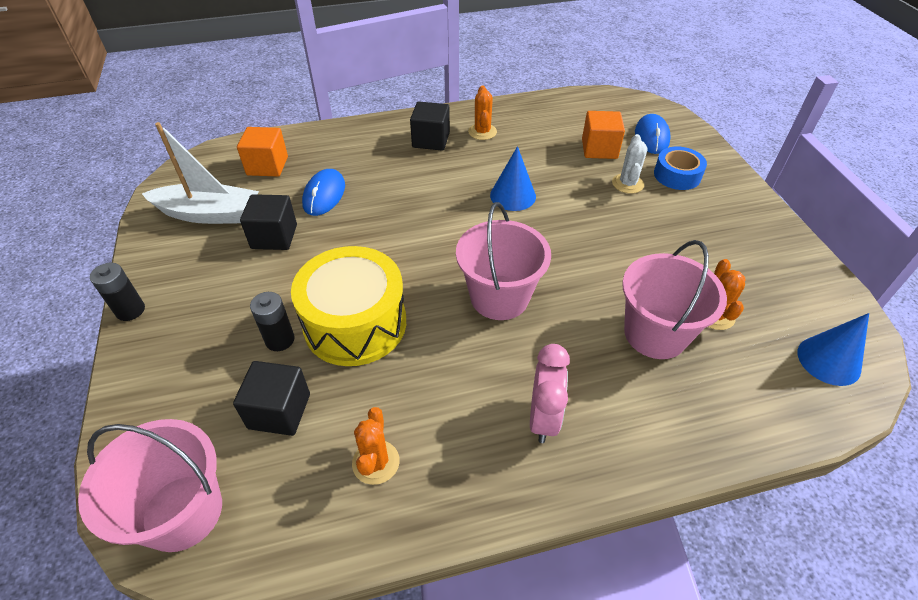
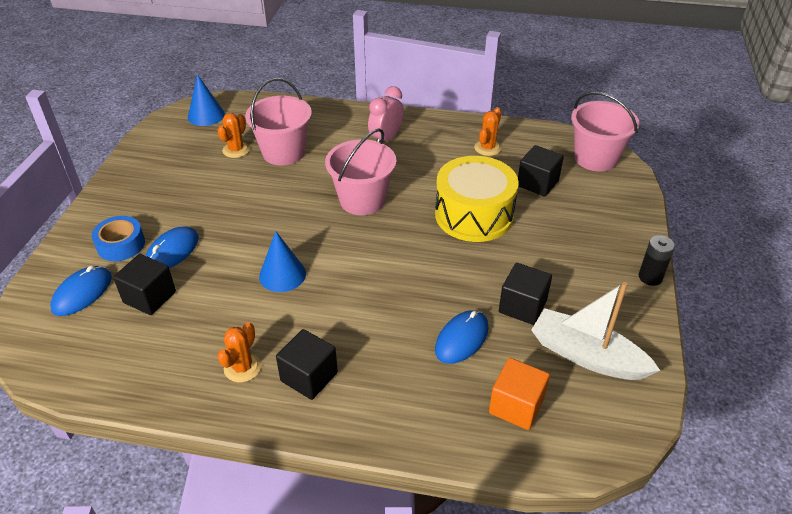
camera: 155 degrees left, 5 degrees down
black battery [250,292,295,351] -> none
orange cube [582,111,625,159] -> black cube [113,254,176,315]
white cactus [612,134,648,194] -> blue mouse [146,226,199,268]

